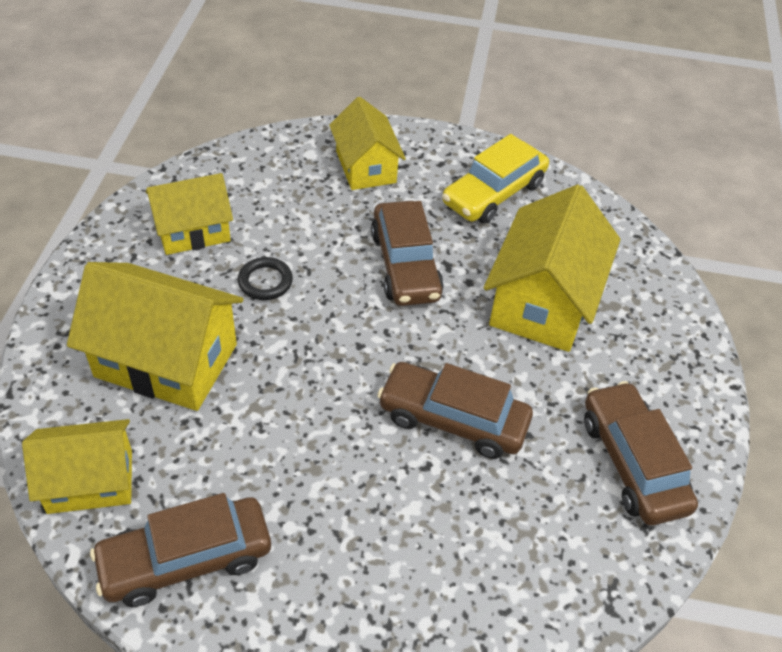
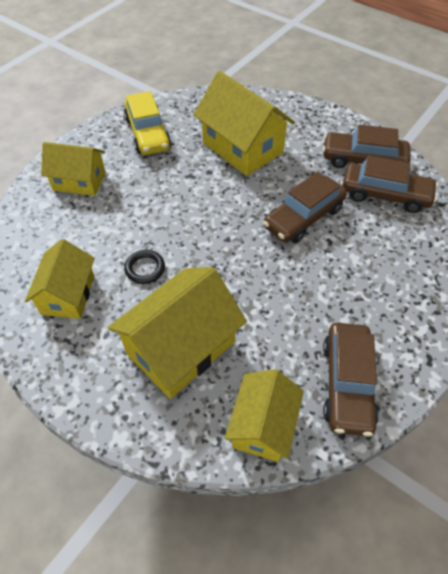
camera: 60 degrees left, 5 degrees up
brown car [371,201,444,306] -> brown car moved to [342,155,438,213]

